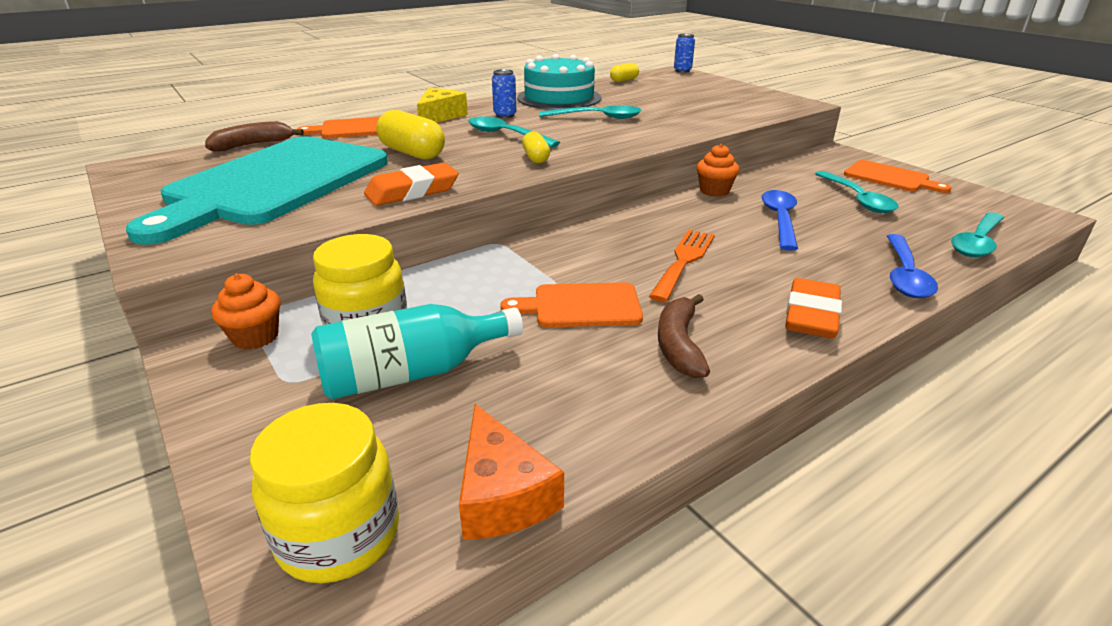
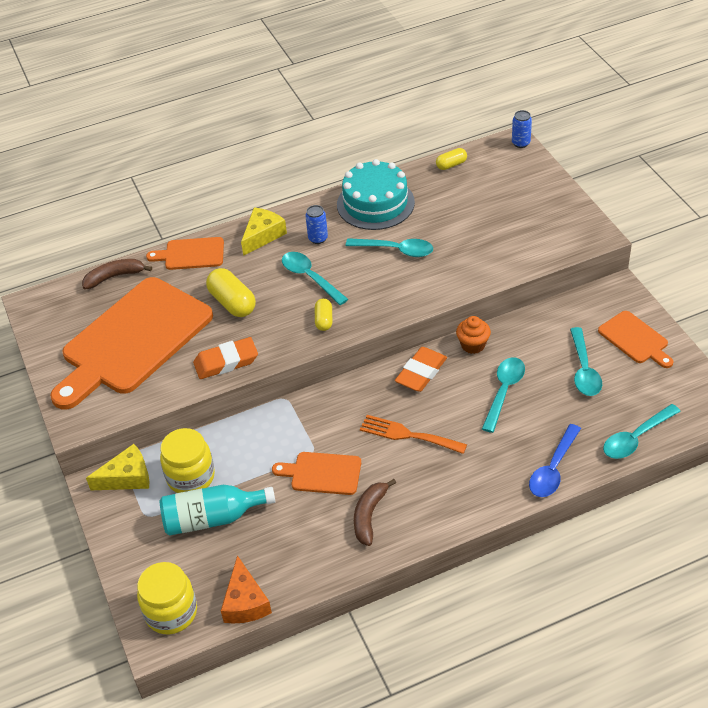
camera: 15 degrees right, 15 degrees up
turquoise cutting board [126,136,388,245] -> orange cutting board [50,277,213,409]
orange cupcake [211,274,281,350] -> yellow cheese [86,444,149,490]
orange fork [649,230,715,302] -> orange fork turned 105 degrees counterclockwise [360,415,467,454]
blue spoon [761,190,798,251] -> turquoise spoon [482,357,525,433]
orange eraser [785,278,842,339] -> orange eraser moved to [395,347,447,392]

